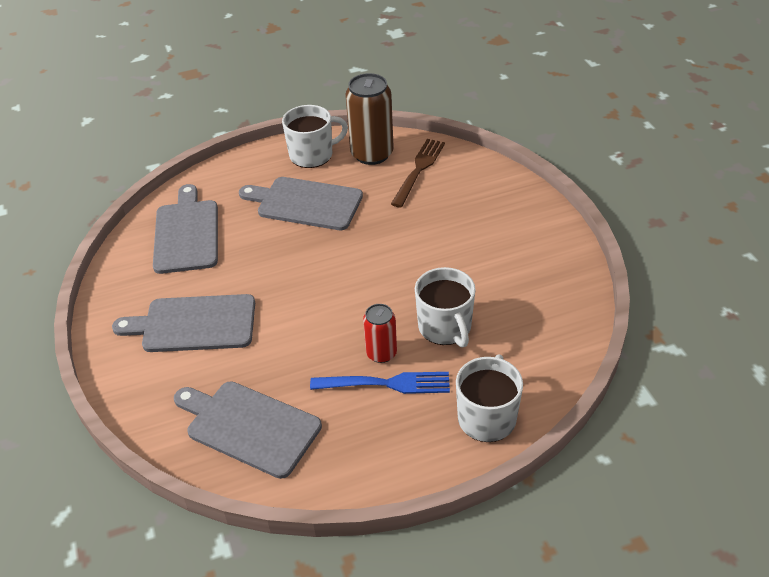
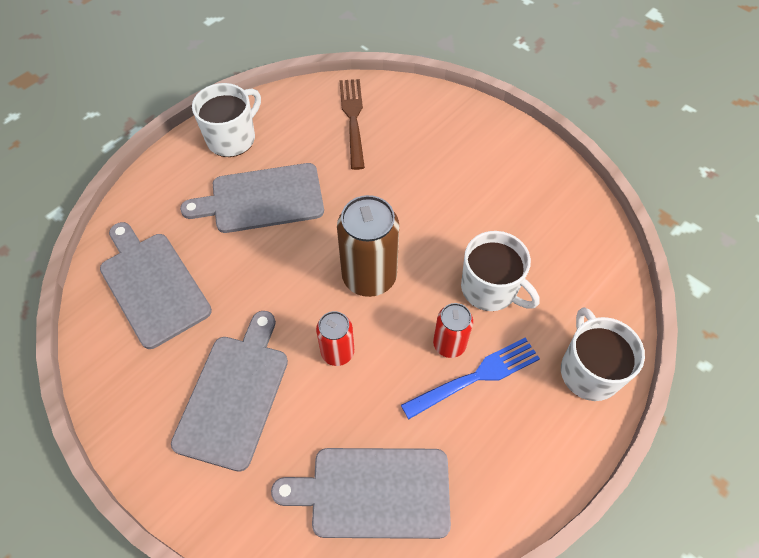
camera: 30 degrees left, 15 degrees up
grey cutting board [112,294,255,352] -> grey cutting board turned 135 degrees clockwise [171,311,288,472]
brown can [345,73,394,165] -> brown can moved to [337,195,399,297]
none -> red can [316,311,354,366]

